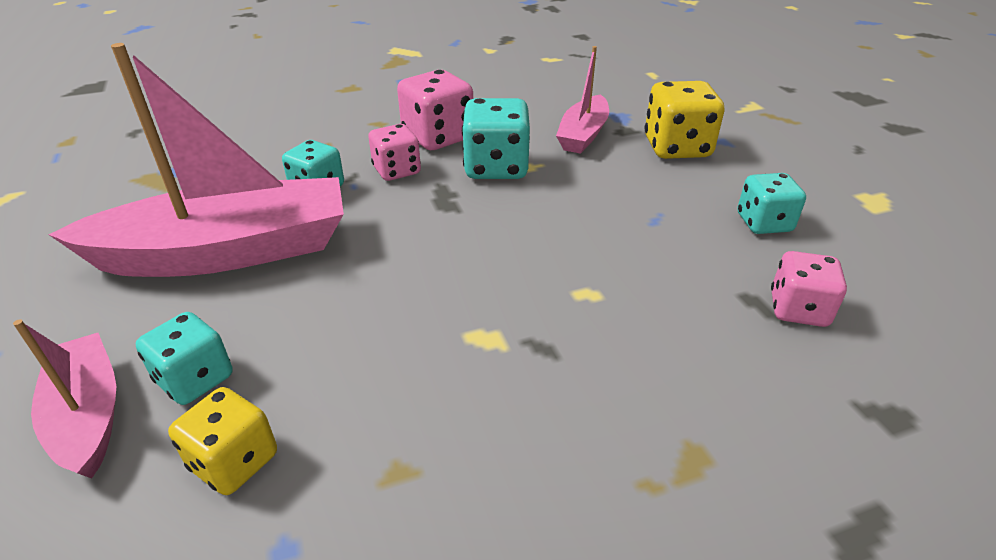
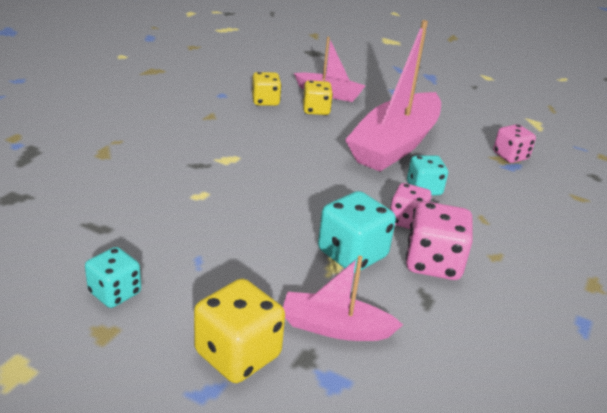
camera: 135 degrees right, 5 degrees down
turquoise dice [136,312,233,405] -> yellow dice [303,80,333,115]
pink boat [556,46,609,154] -> pink boat turned 60 degrees counterclockwise [283,256,403,341]
pink dice [771,251,847,327] -> pink dice moved to [493,124,536,163]

